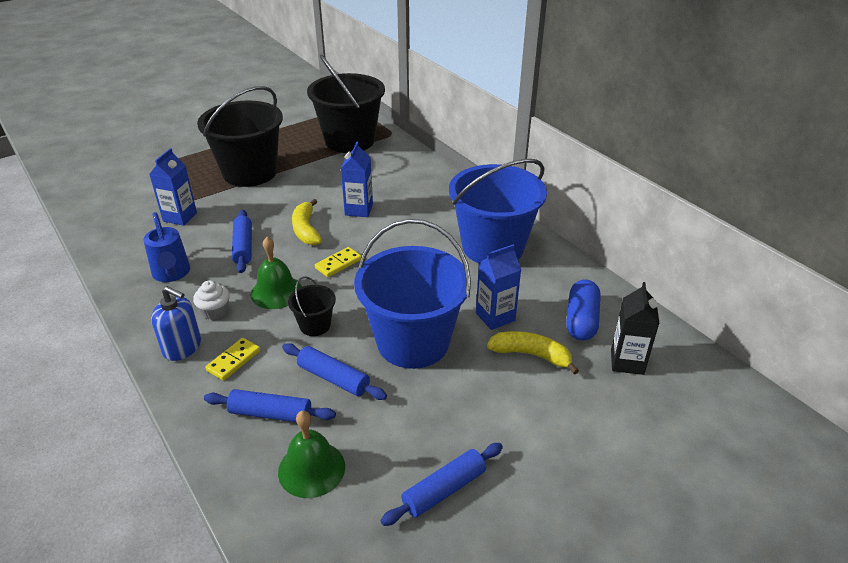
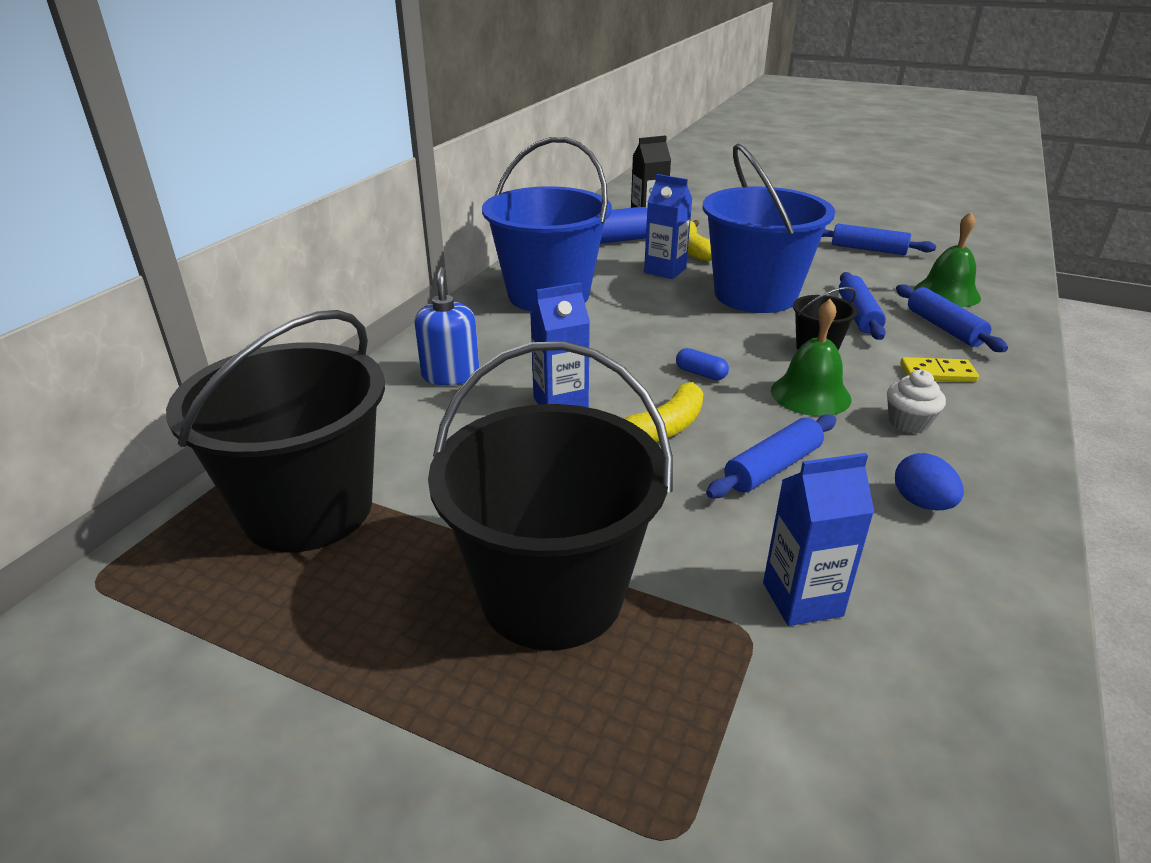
camera: 120 degrees left, 5 degrees down
blue watering can [143,212,190,282] -> blue egg [895,453,964,510]
blue soap dispenser [151,286,201,361] -> blue soap dispenser moved to [415,267,479,386]
yellow domino [315,247,361,277] -> blue capsule [676,348,729,380]

